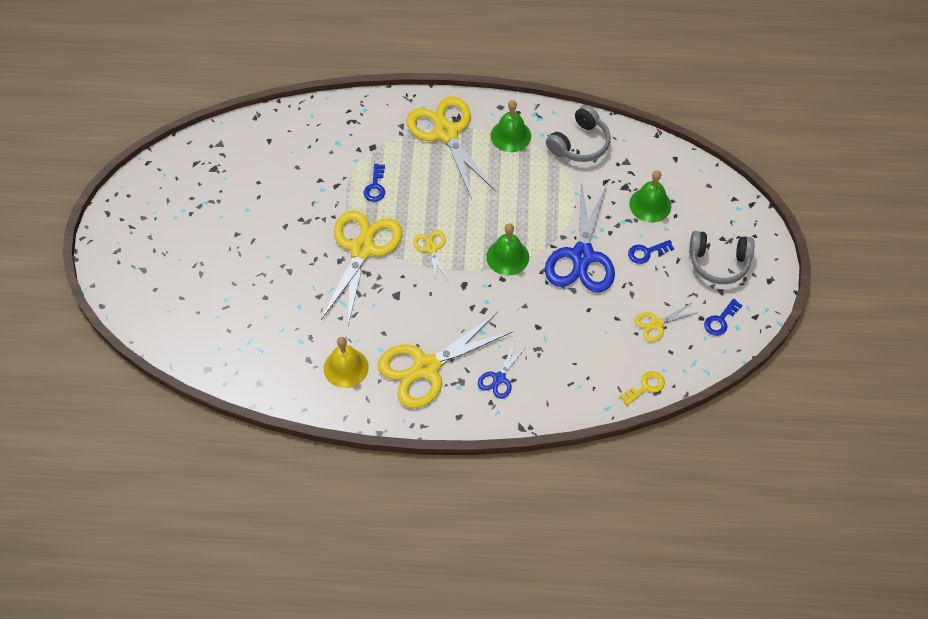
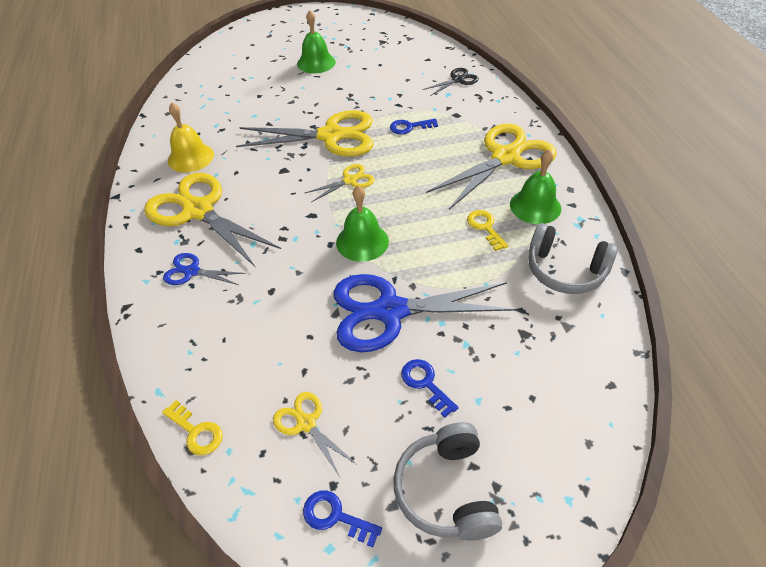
camera: 75 degrees right, 10 degrees down
green bell [629,170,671,222] -> green bell moved to [297,10,335,73]
none -> black scissors [423,68,479,96]
none -> yellow key [467,210,508,251]

